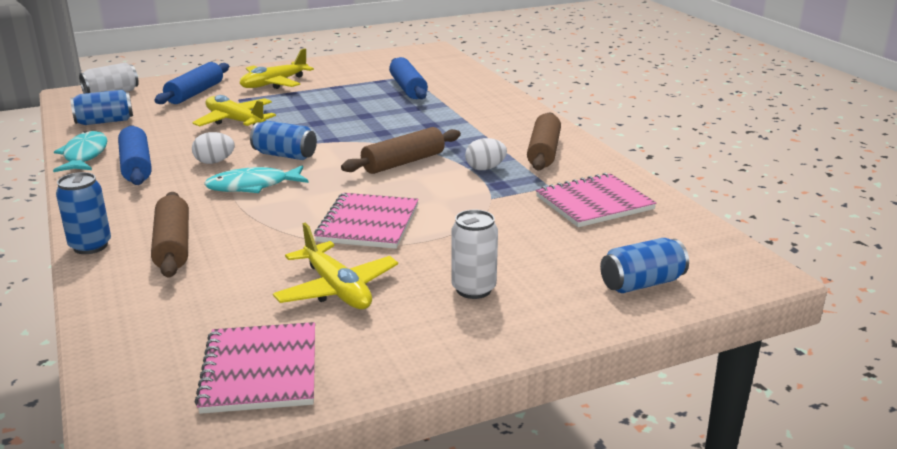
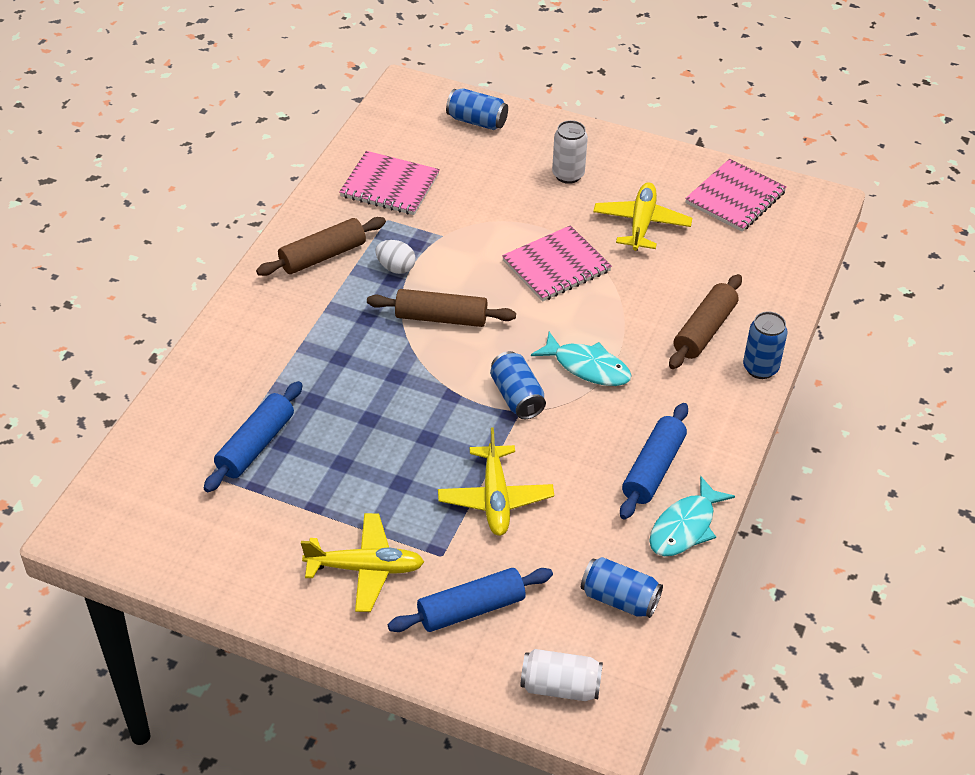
camera: 135 degrees left, 20 degrees up
white egg [192,132,235,164] -> none

